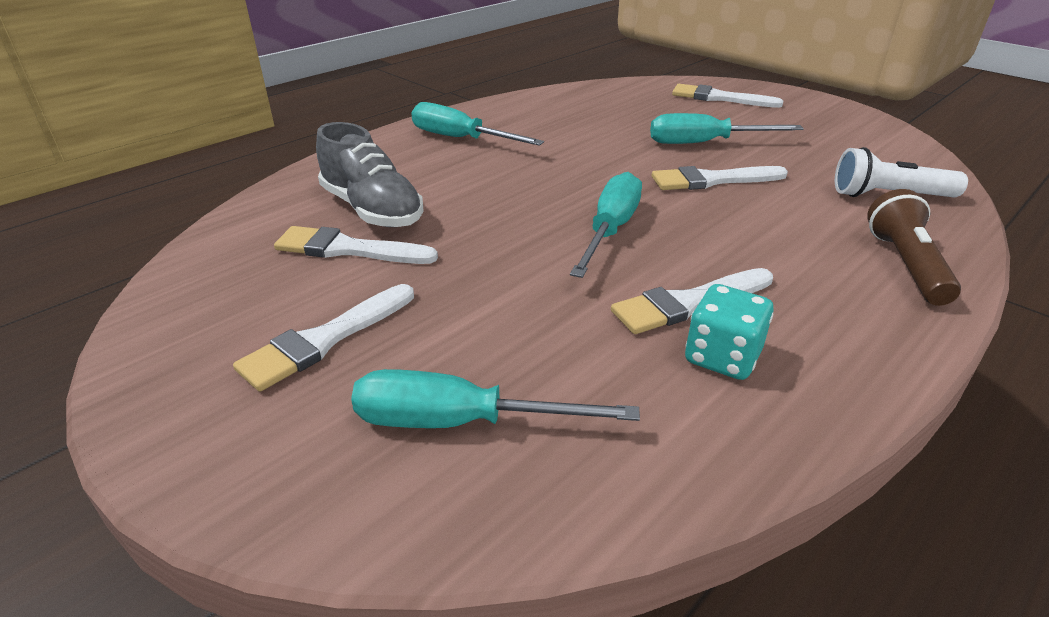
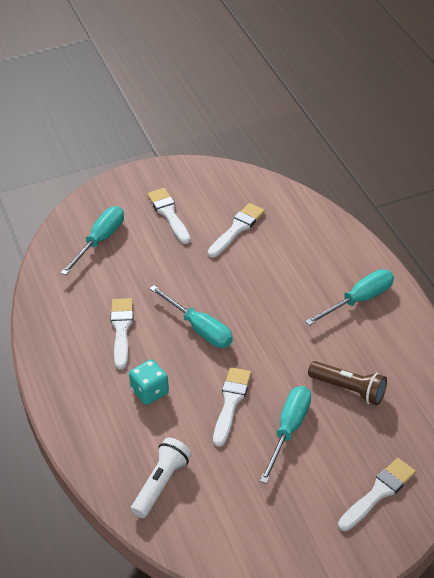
camera: 115 degrees right, 10 degrees up
grey shoe [316,122,424,227] -> none
turquoise dice [685,284,774,380] -> turquoise dice moved to [129,359,169,405]
brown flashlight [867,189,961,306] -> brown flashlight moved to [308,361,387,405]

